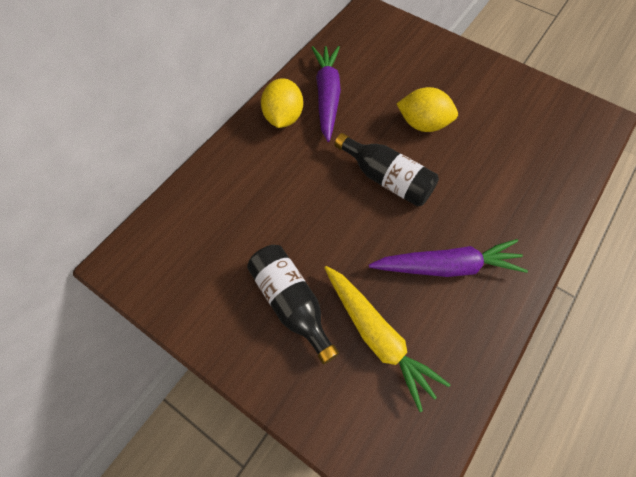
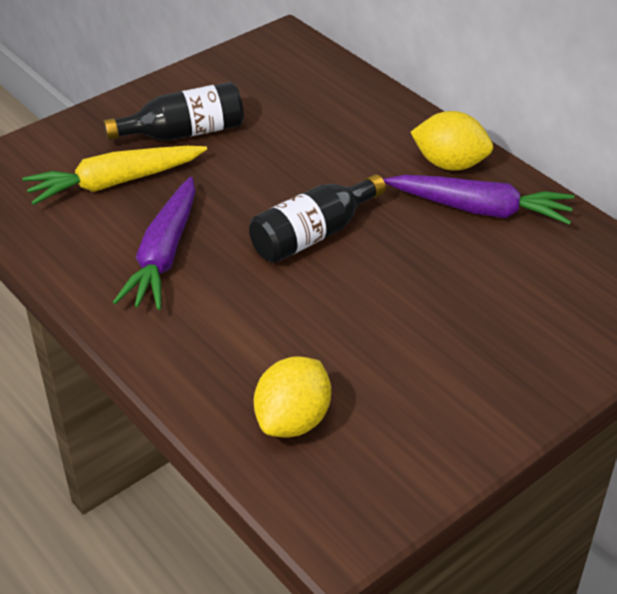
camera: 105 degrees right, 20 degrees down
yellow lemon [397,87,458,132] -> yellow lemon moved to [254,356,331,438]

